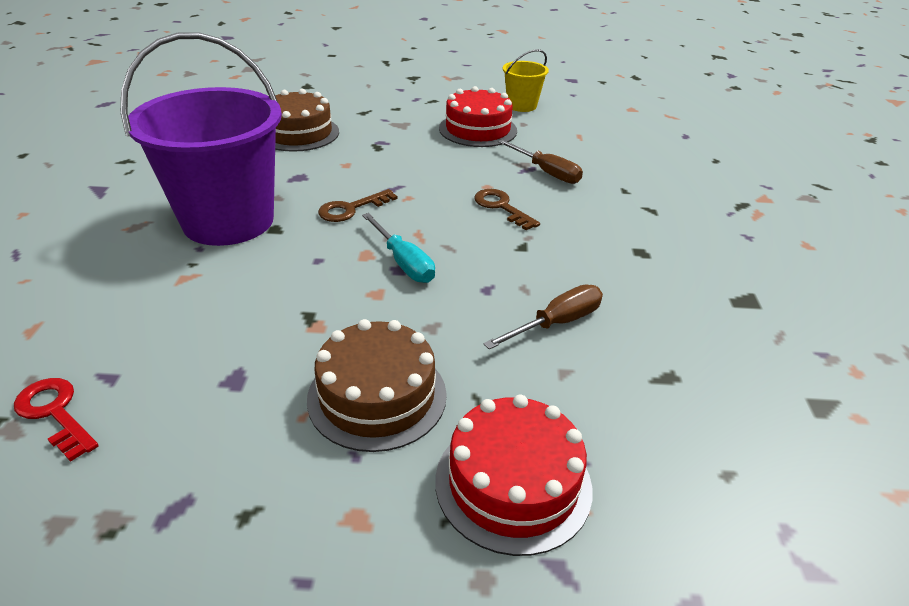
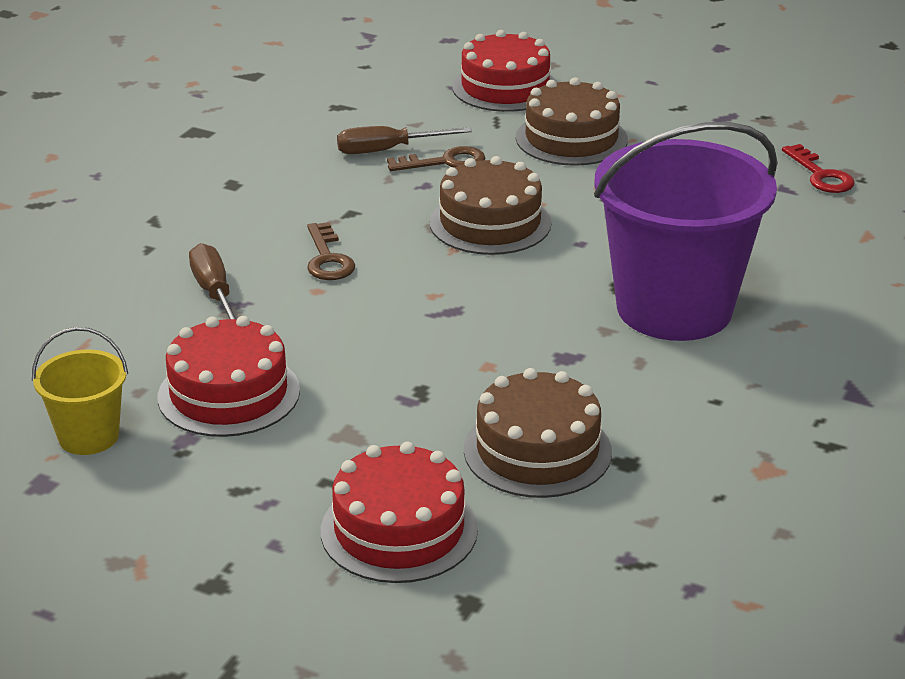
camera: 155 degrees left, 5 degrees down
brown key [318,189,397,222] -> brown key moved to [387,146,485,171]
turquoise screwdriver [362,213,435,283] -> brown cake [429,156,551,255]
none -> red cake [321,442,478,583]

